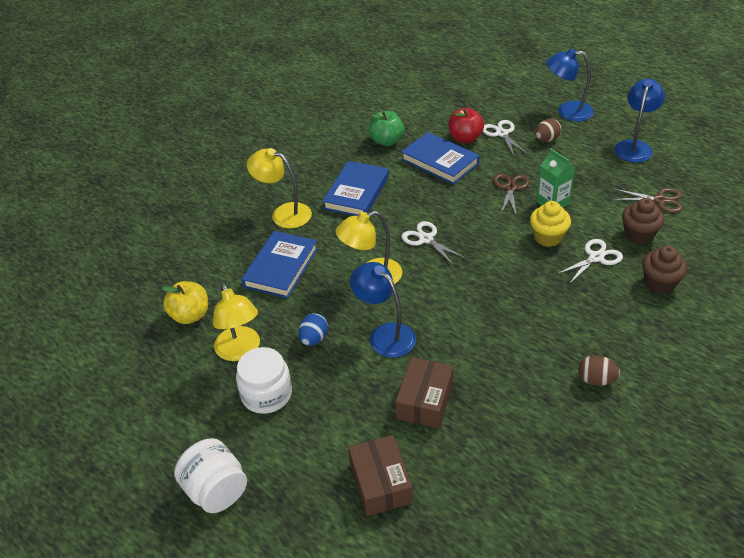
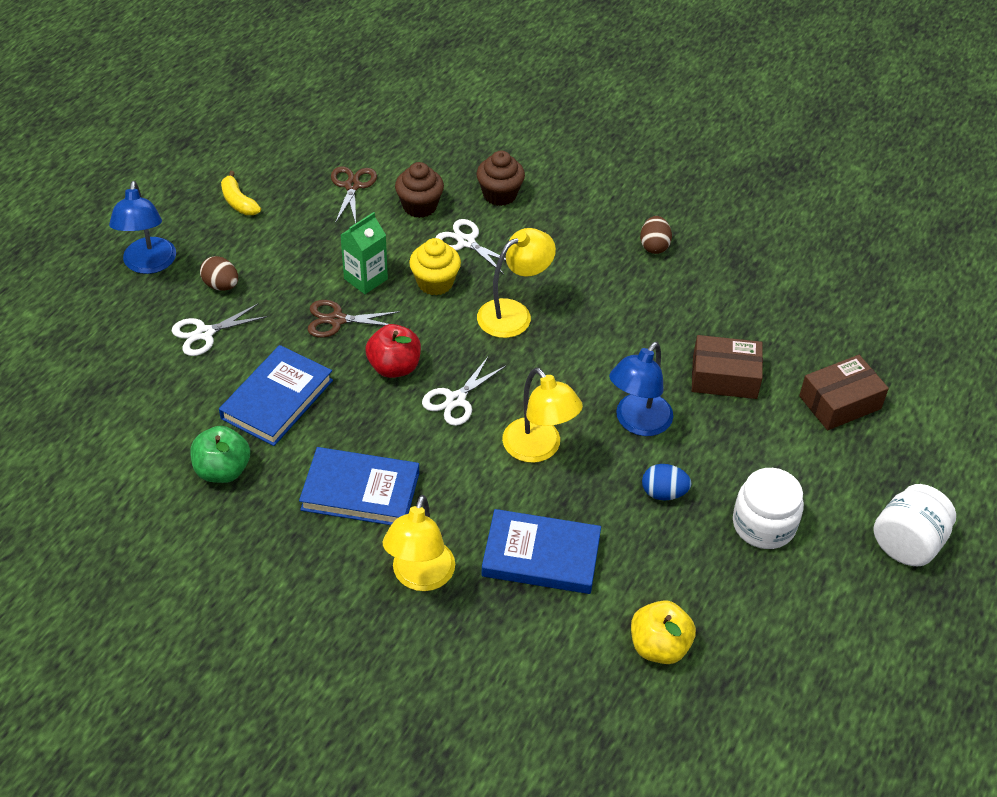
camera: 105 degrees left, 5 degrees up
yellow lamp [213,283,260,361] -> yellow lamp moved to [477,228,556,338]
red apple [448,108,484,143] -> red apple moved to [365,324,421,378]
blue lamp [614,79,665,162] -> yellow banana [221,171,261,215]

